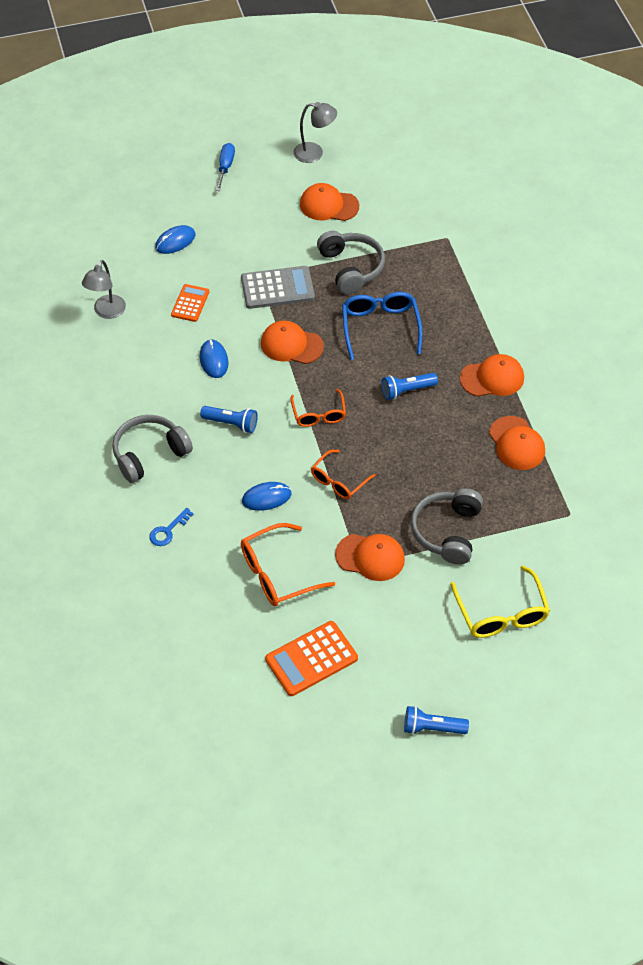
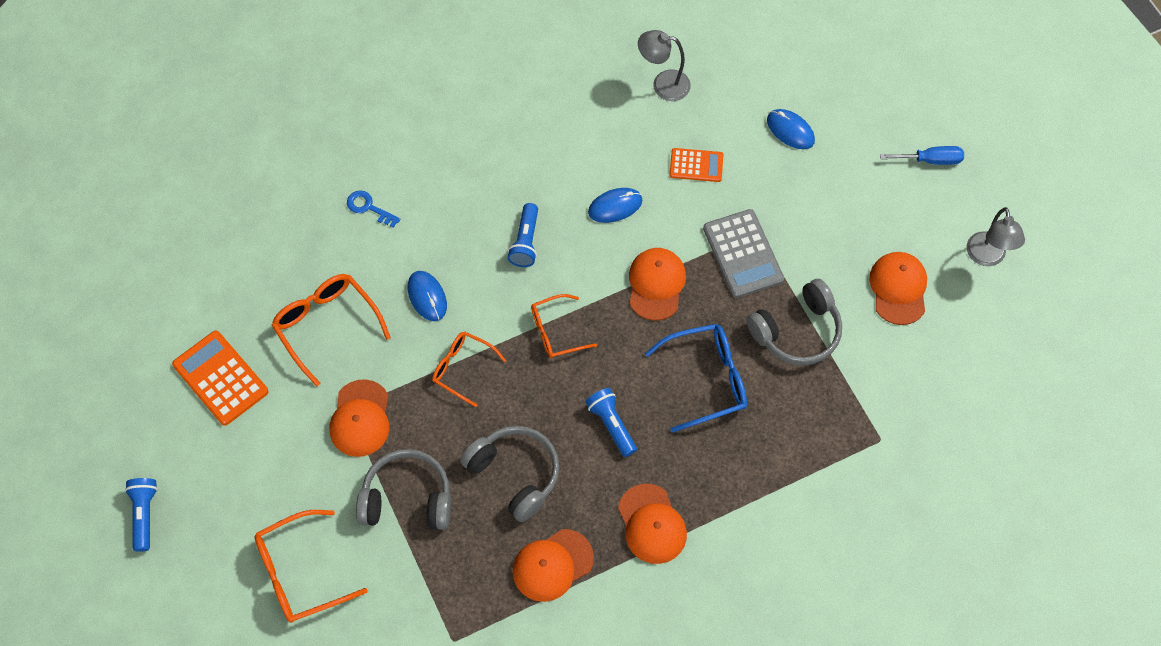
camera: 80 degrees right, 10 degrees up
grey headphones [112,415,193,483] -> grey headphones moved to [460,426,559,522]
yellow glasses [450,566,550,638] -> orange glasses [255,510,368,623]

